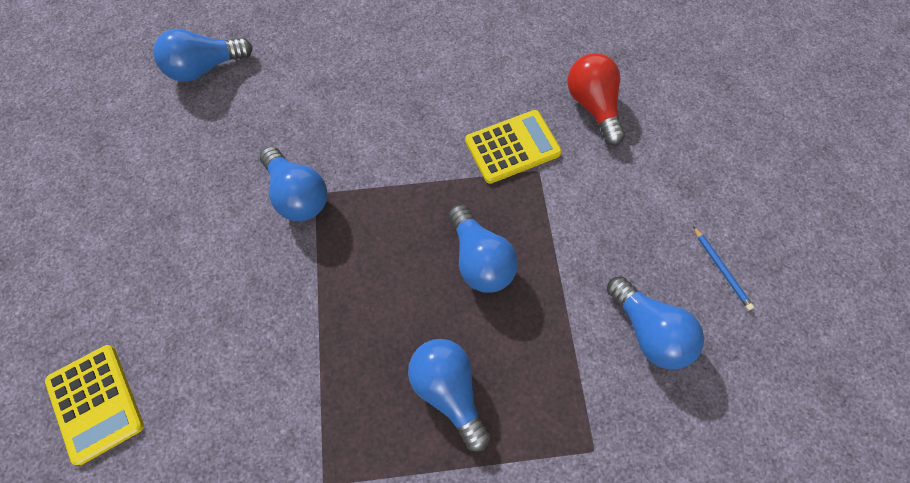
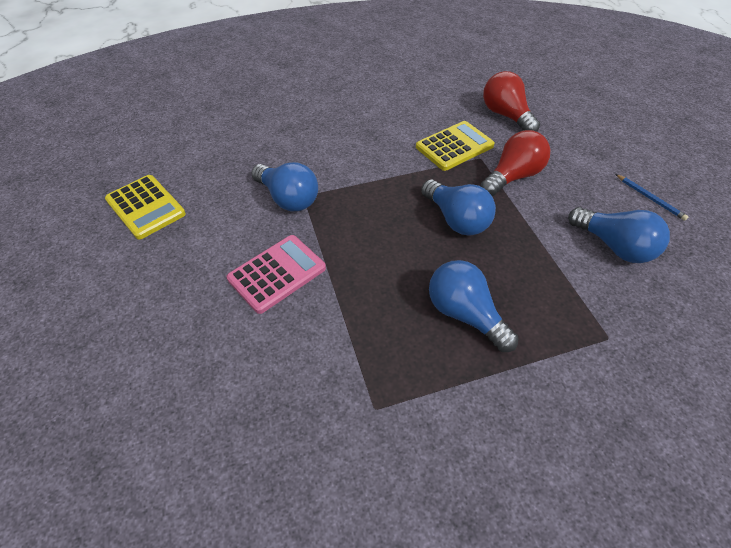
camera: 10 degrees left, 15 degrees down
yellow calculator [45,345,144,465] -> yellow calculator moved to [105,175,186,239]
blue light bulb [153,29,253,82] -> none
none -> pink calculator [226,235,326,314]
none -> red light bulb [480,130,550,196]

